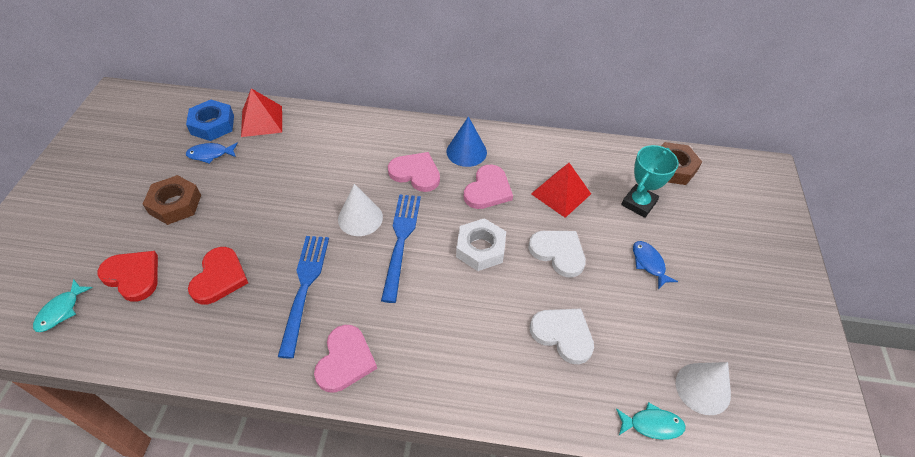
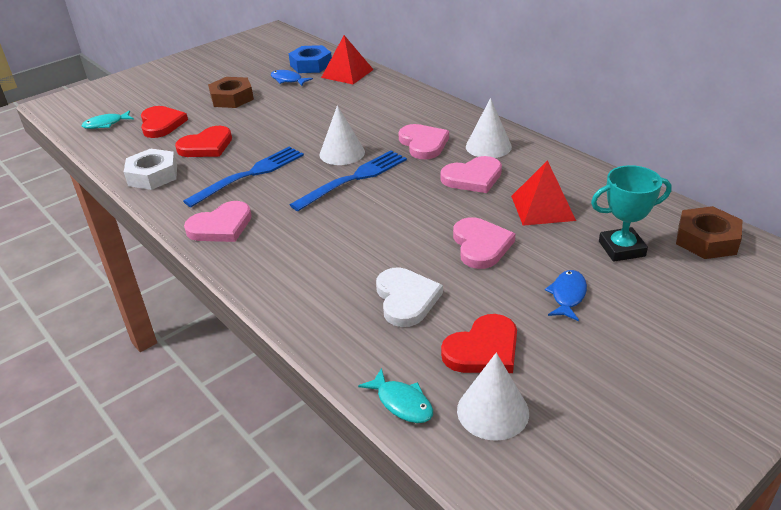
camera: 45 degrees right, 15 degrees down
blue cone [447,116,487,167] -> white cone [466,98,512,158]
white nut [456,218,506,271] -> white nut moved to [124,149,177,190]
white heart [528,231,586,278] -> pink heart [453,217,515,269]
none -> red heart [441,314,517,373]

